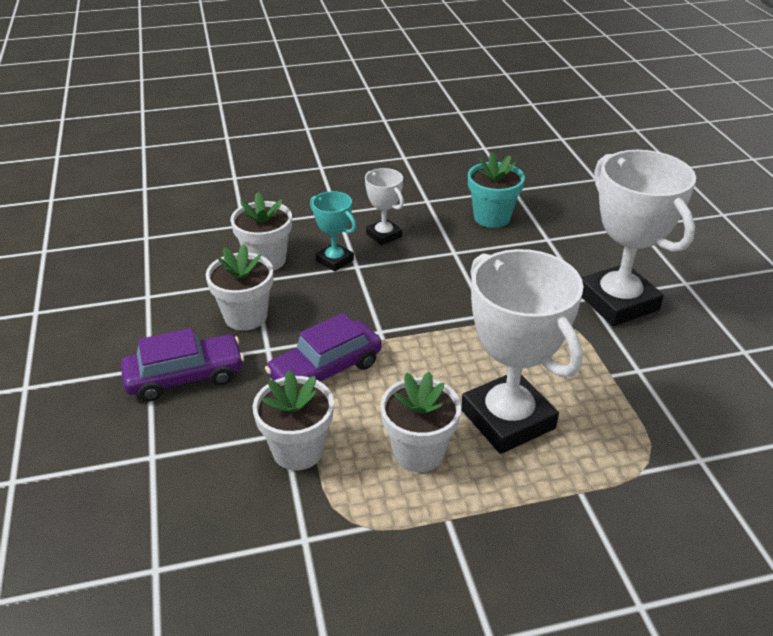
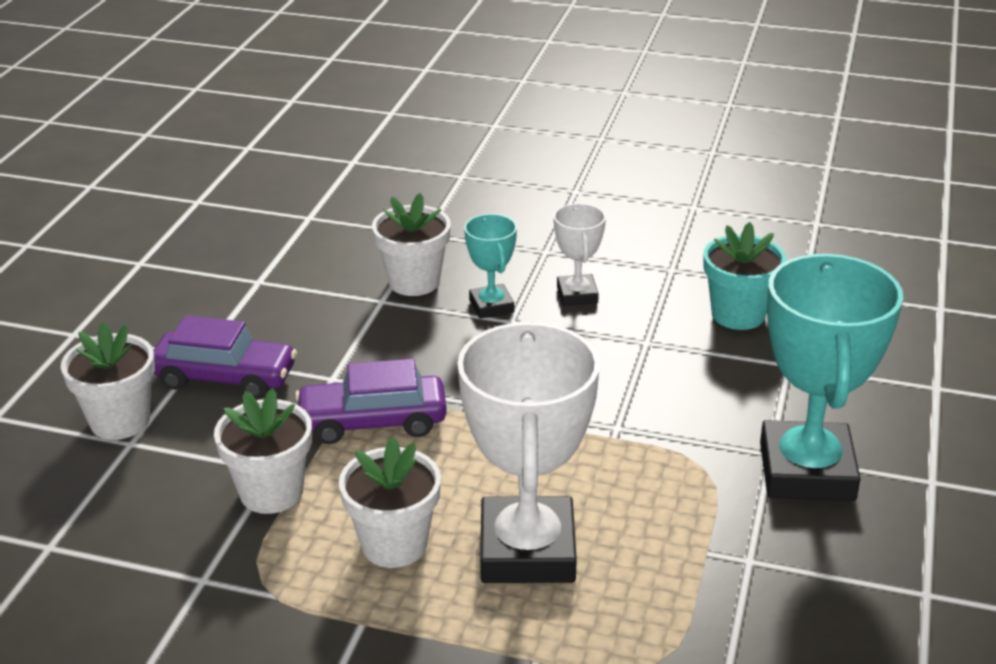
camera: 30 degrees right, 5 degrees down
white flower pot [206,244,273,331] -> white flower pot moved to [61,322,155,440]
white trophy [581,150,696,326] -> turquoise trophy [760,254,903,501]

